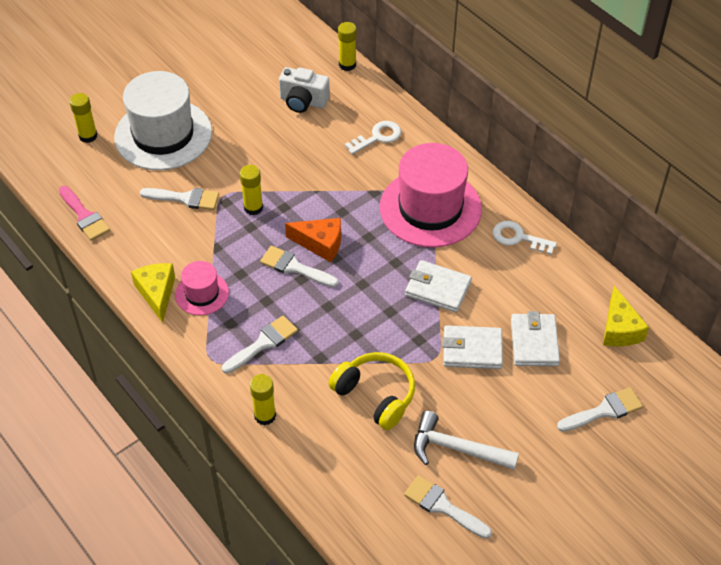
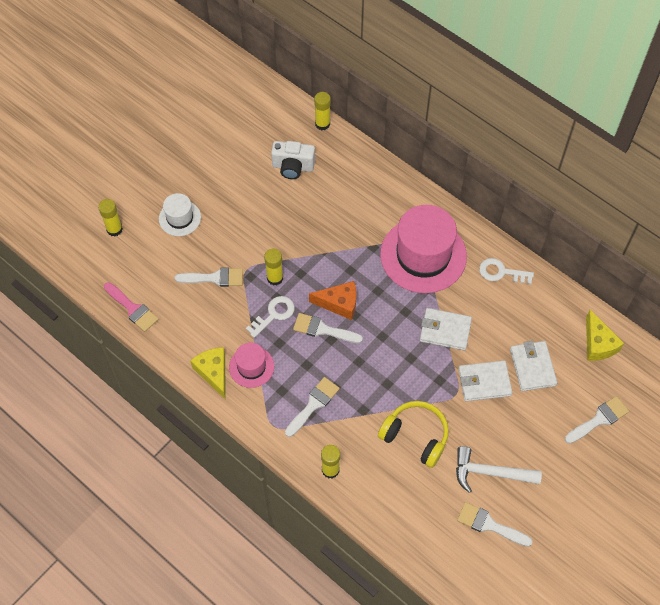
camera: 10 degrees left, 10 degrees up
white hat [114,71,212,170] -> white hat [159,193,201,236], size x0.50
white key [345,121,401,155] -> white key moved to [246,296,295,338]

